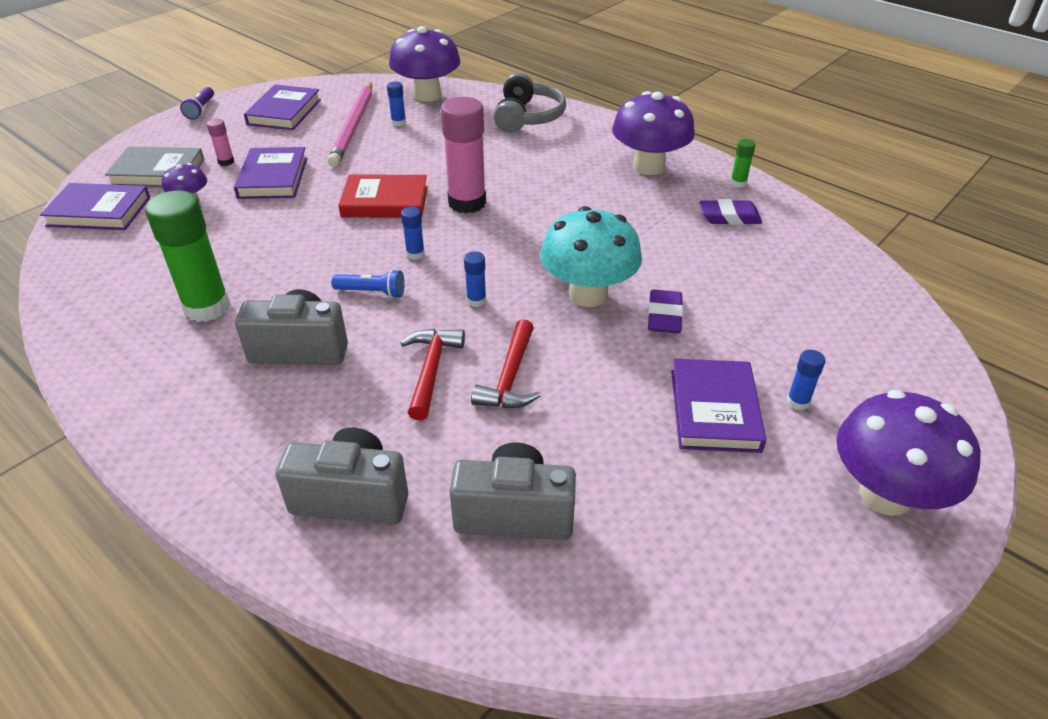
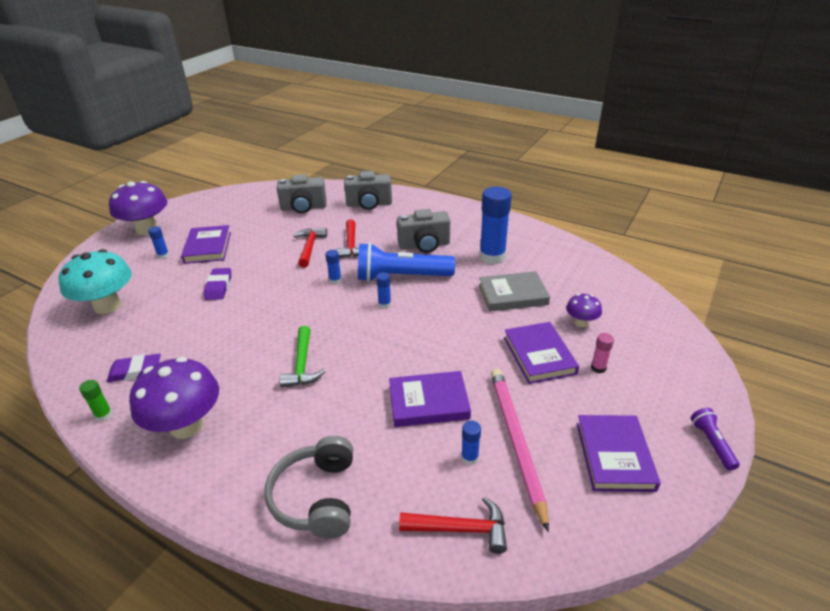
camera: 170 degrees right, 5 degrees down
purple book [40,183,150,230] -> purple book moved to [389,371,471,427]
grey book [105,146,204,187] -> grey book moved to [479,271,550,312]
green glue stick [145,190,230,322] -> blue glue stick [479,187,512,264]
blue flashlight [331,269,405,298] -> blue flashlight [358,243,455,282], size x2.17
red book [338,174,428,218] -> none
purple mushroom [389,26,460,102] -> red hammer [399,496,507,554]
pink glue stick [441,97,486,213] -> none
turquoise mushroom [540,206,642,307] -> turquoise mushroom moved to [59,249,132,314]
none -> green hammer [279,326,326,387]

